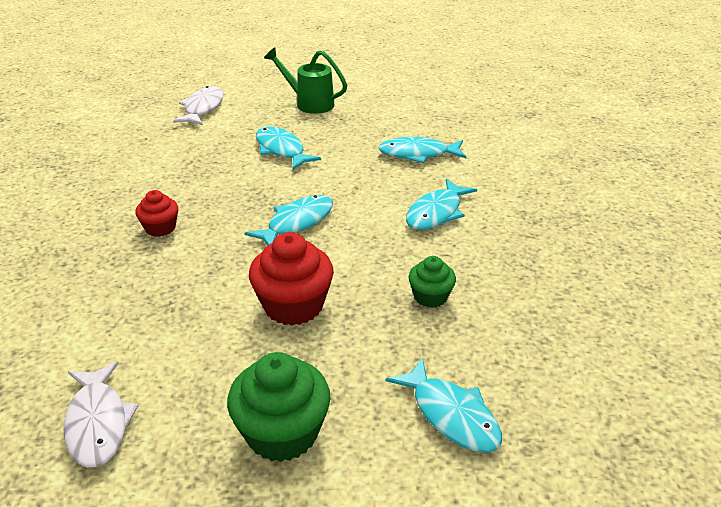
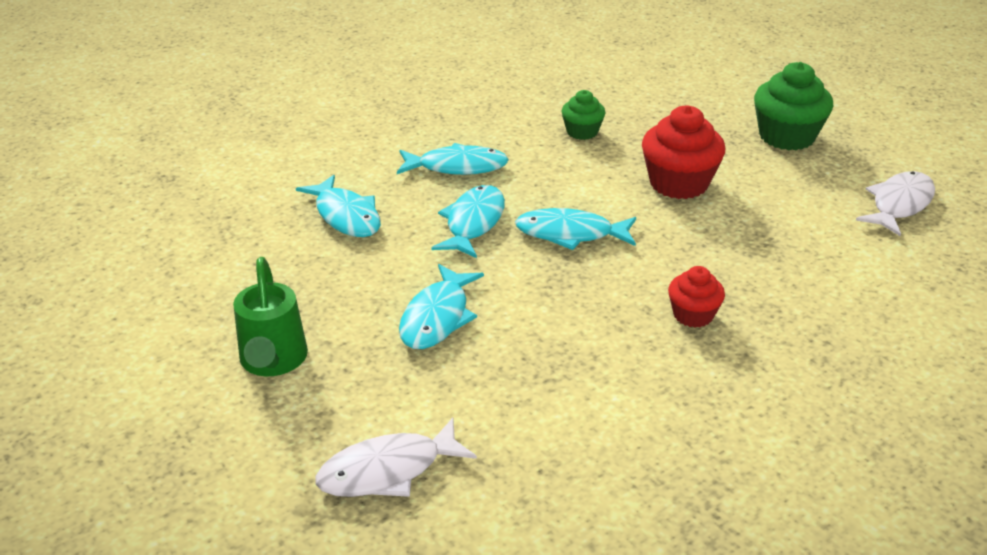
camera: 125 degrees left, 0 degrees up
turquoise fish [386,357,502,453] -> turquoise fish moved to [431,185,505,258]

